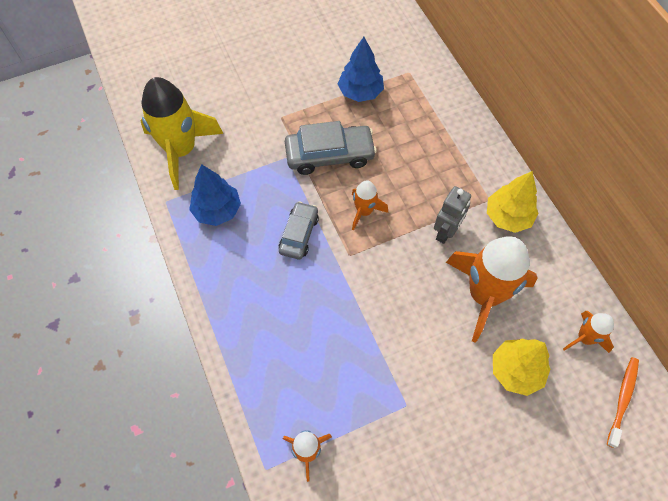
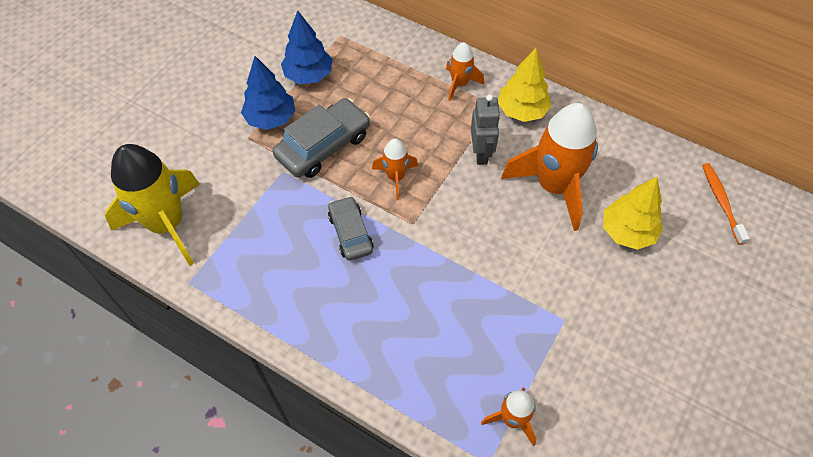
camera: 35 degrees left, 5 degrees down
blue tree [189,164,241,226] -> blue tree moved to [241,56,295,130]
orange rocket [563,311,614,353] -> orange rocket moved to [446,42,484,101]

